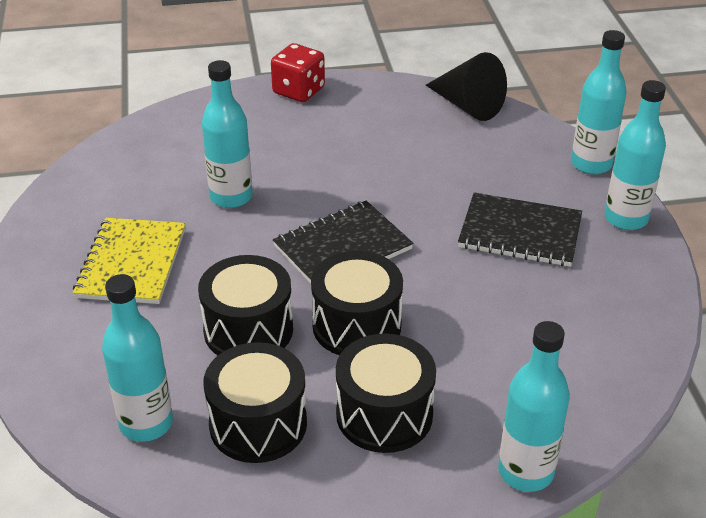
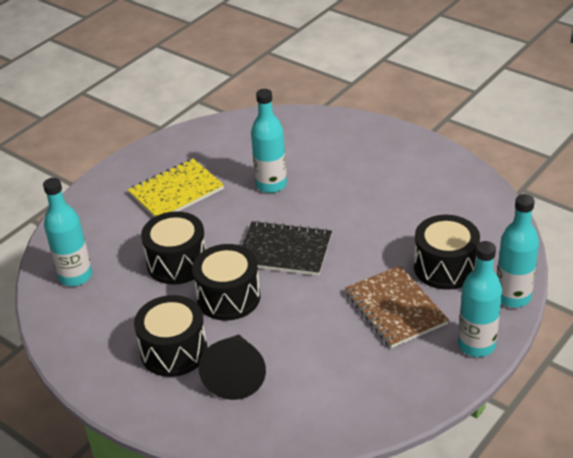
camera: 50 degrees right, 0 degrees up
black drum [203,342,307,463] -> black drum moved to [414,215,480,290]
red dice [271,43,325,102] -> none
black cone [426,52,507,121] -> black cone moved to [199,335,266,400]
black notebook [458,193,582,267] -> brown notebook [345,265,449,348]
turquoise bottle [498,321,570,492] -> none

